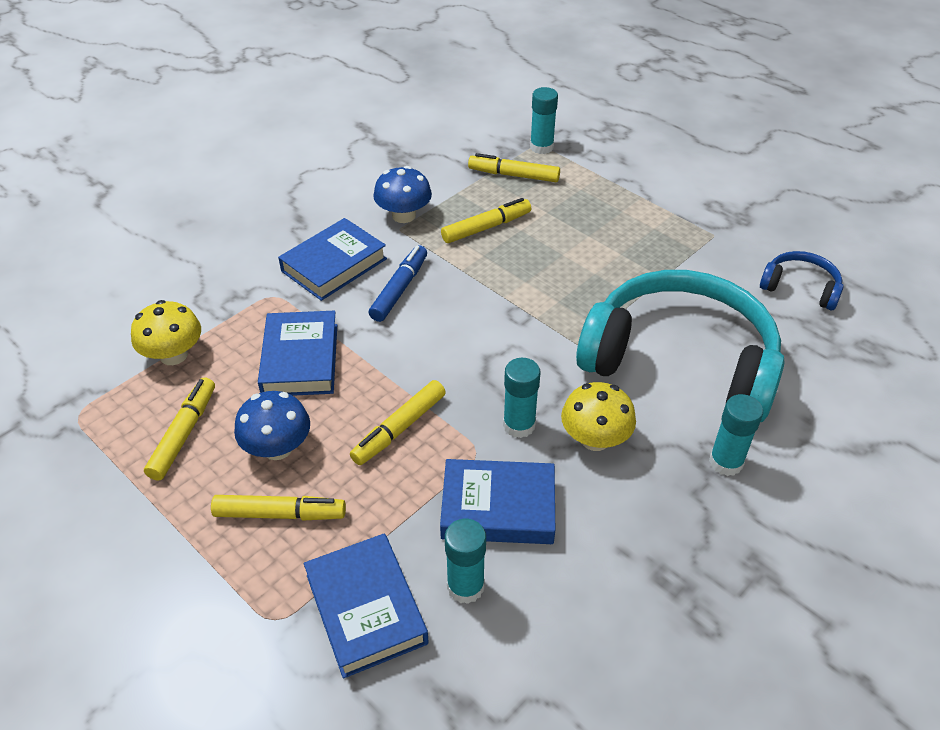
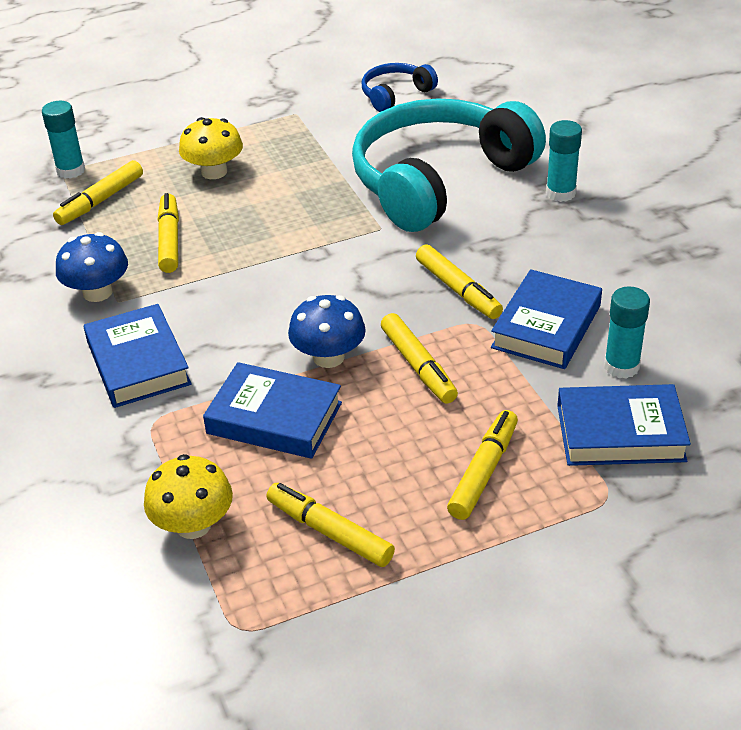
camera: 65 degrees left, 5 degrees down
blue mushroom [234,391,310,460] -> blue mushroom moved to [288,295,366,368]
blue marker [369,245,427,322] -> none
turquoise glue stick [503,358,540,438] -> yellow marker [416,244,503,319]
yellow mushroom [561,382,636,451] -> yellow mushroom moved to [179,117,243,179]

